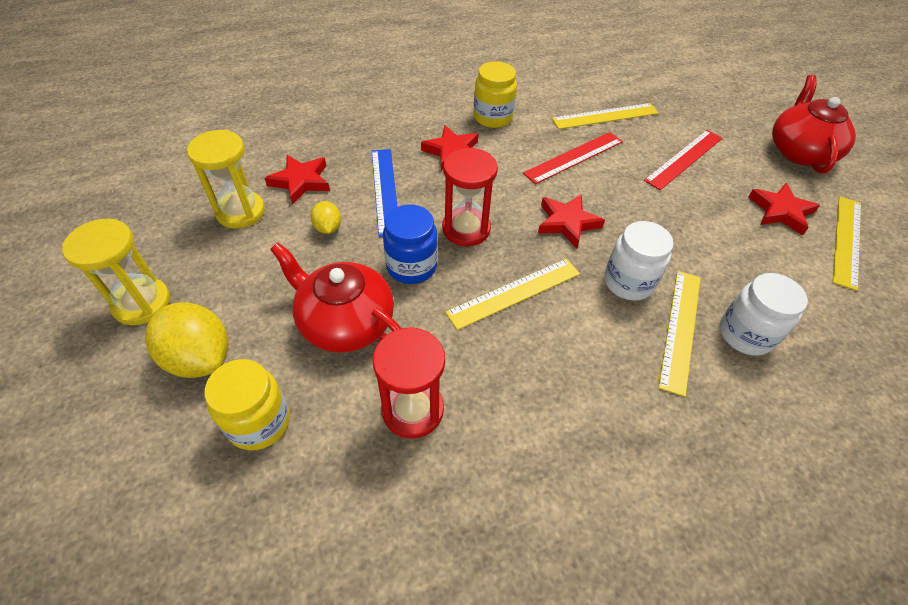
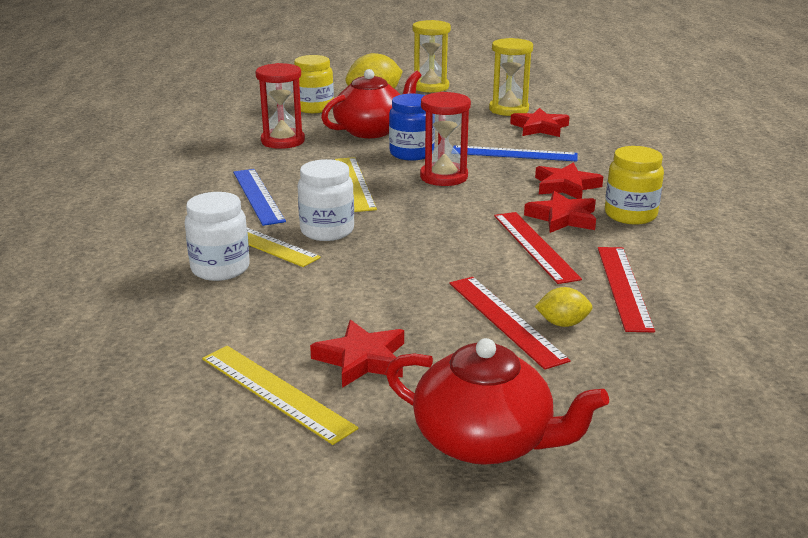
camera: 110 degrees right, 25 degrees down
yellow lemon [310,201,341,234] -> yellow lemon moved to [535,287,593,327]
red star [538,194,605,248] -> red star moved to [524,191,596,233]
yellow ruler [552,103,658,129] -> red ruler [598,247,655,332]
none -> blue ruler [233,169,286,226]

